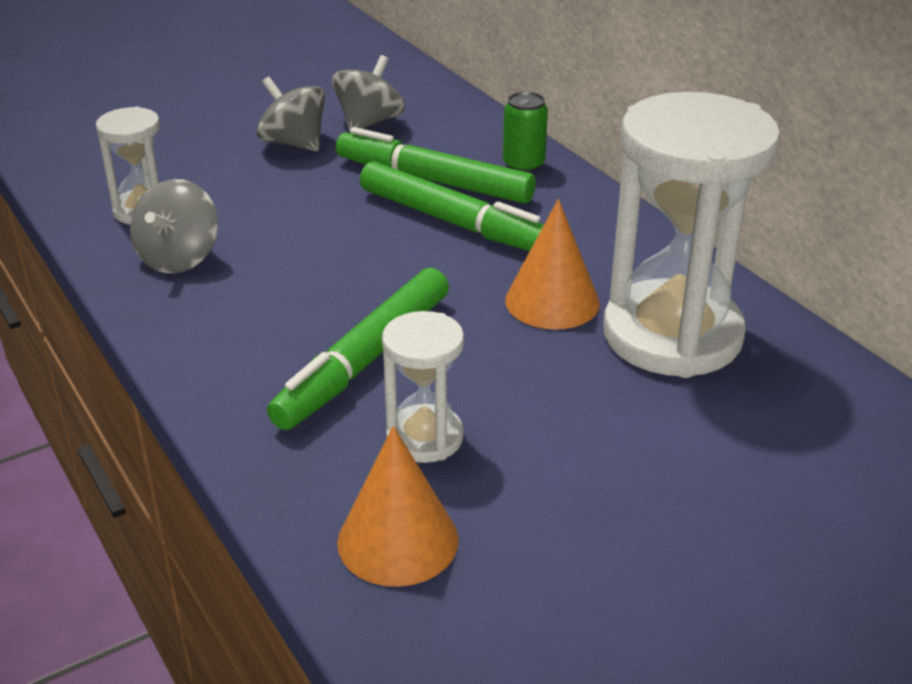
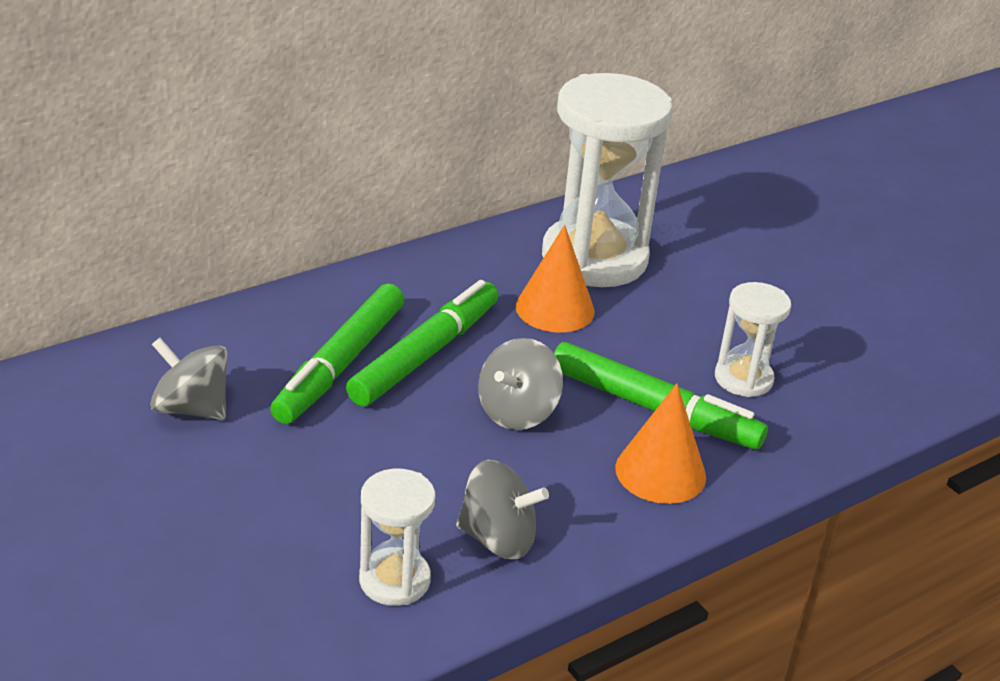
camera: 95 degrees left, 0 degrees up
grey spinning top [256,77,325,151] -> grey spinning top moved to [478,338,563,430]
orange cone [337,426,459,587] -> orange cone moved to [615,383,706,504]
green can [503,92,548,173] -> none

